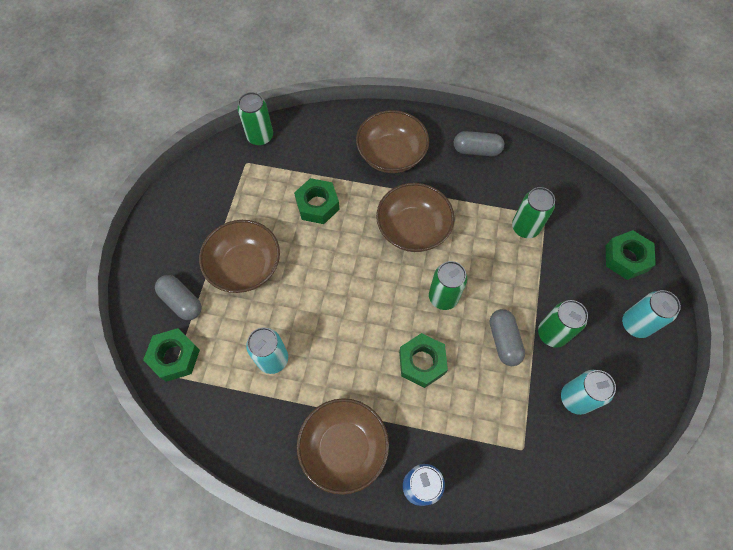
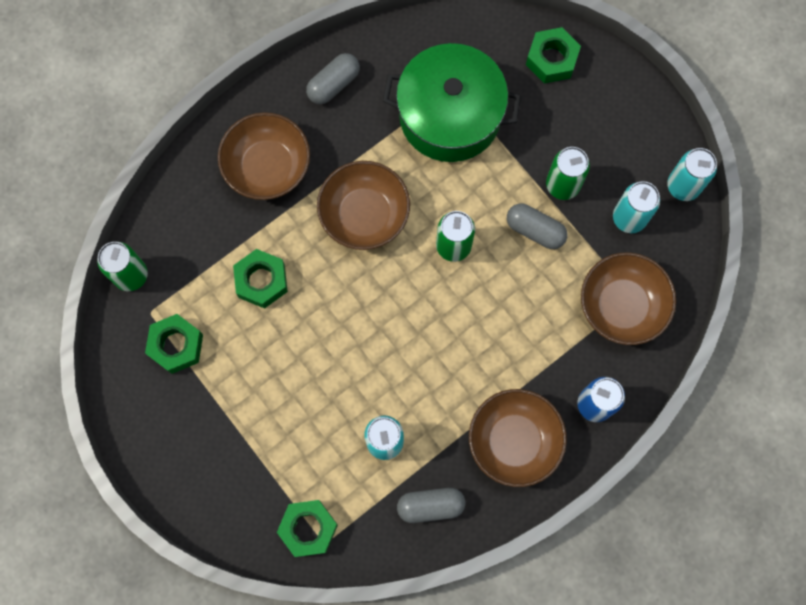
camera: 50 degrees left, 10 degrees up
grey capsule [155,275,202,320] -> grey capsule moved to [397,488,465,523]
brown bowl [199,220,280,293] -> brown bowl moved to [581,253,676,345]
green nut [399,333,448,388] -> green nut moved to [145,314,203,374]
green can [512,187,555,238] -> green pot [383,43,521,162]
turquoise can [622,290,681,338] -> turquoise can moved to [667,148,717,201]

